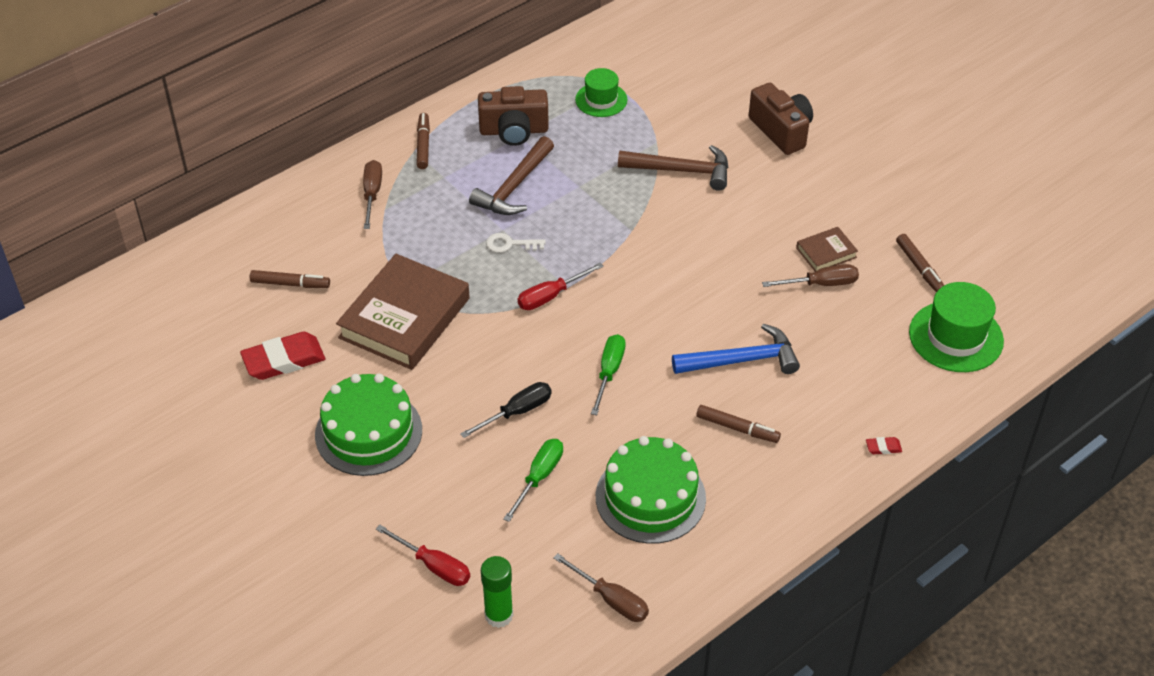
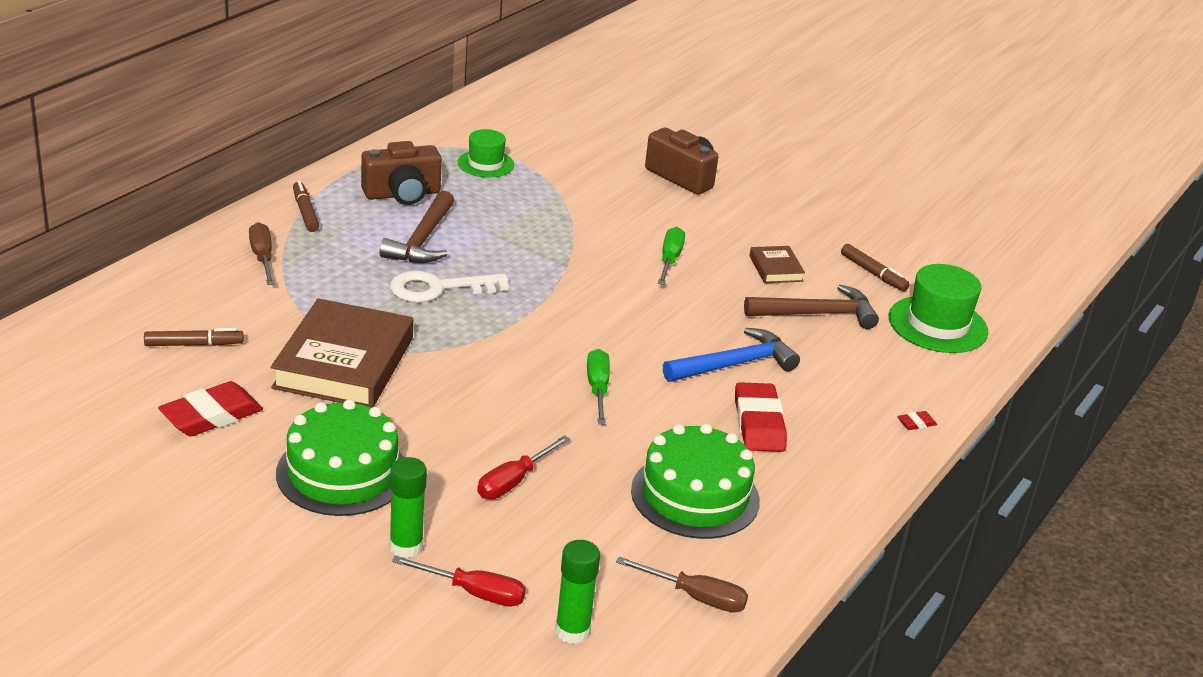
camera: 20 degrees left, 15 degrees down
black screwdriver [460,382,552,438] -> none
white key [486,233,546,253] -> white key [390,271,509,302], size x1.76
green screwdriver [503,439,563,522] -> green screwdriver moved to [658,227,685,285]
red screwdriver [518,263,604,310] -> red screwdriver moved to [477,435,570,499]
brown hammer [618,145,728,191] -> brown hammer moved to [744,285,879,329]
brown marker [696,405,781,443] -> red eraser [735,382,787,452]
brown screwdriver [762,264,859,287] -> none
brown book [796,227,858,272] -> brown book turned 60 degrees counterclockwise [749,246,805,283]
none -> green glue stick [389,457,427,558]

